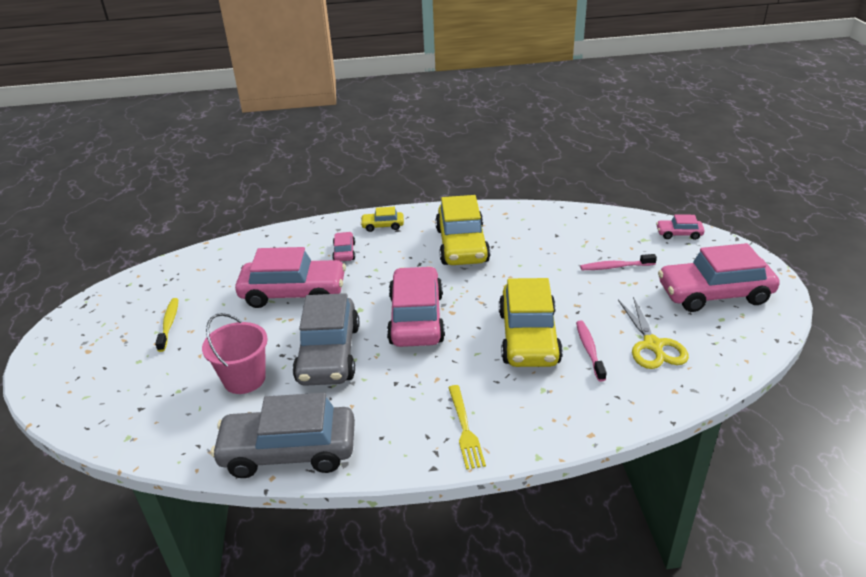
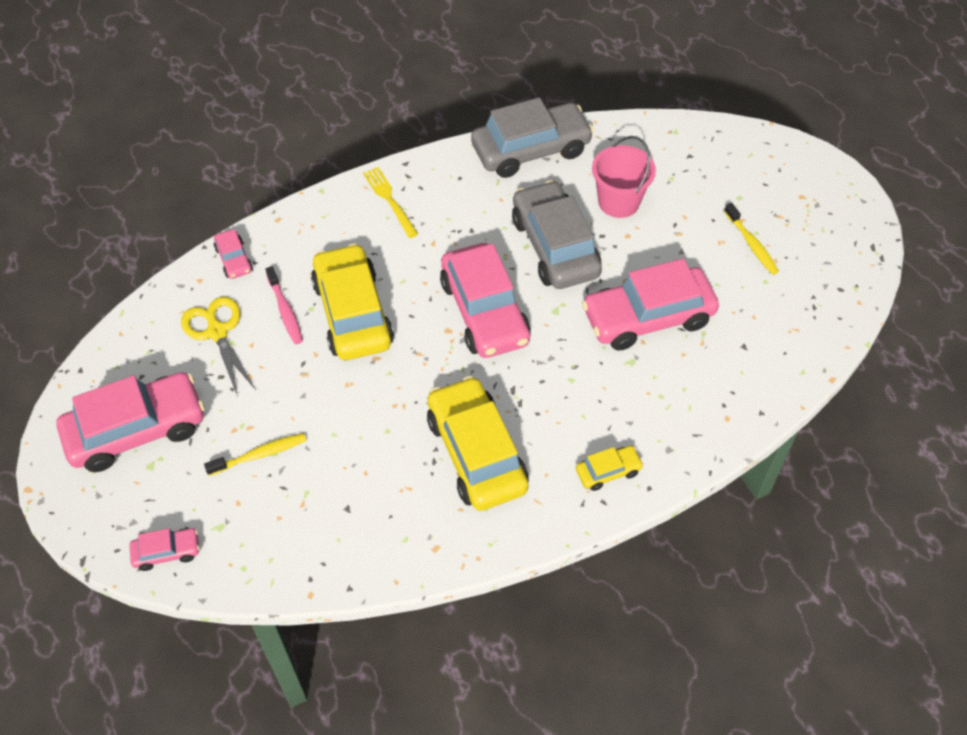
camera: 160 degrees right, 20 degrees up
pink car [332,232,355,261] -> pink car moved to [214,229,253,279]
pink toothbrush [580,254,657,270] -> yellow toothbrush [204,433,306,476]

